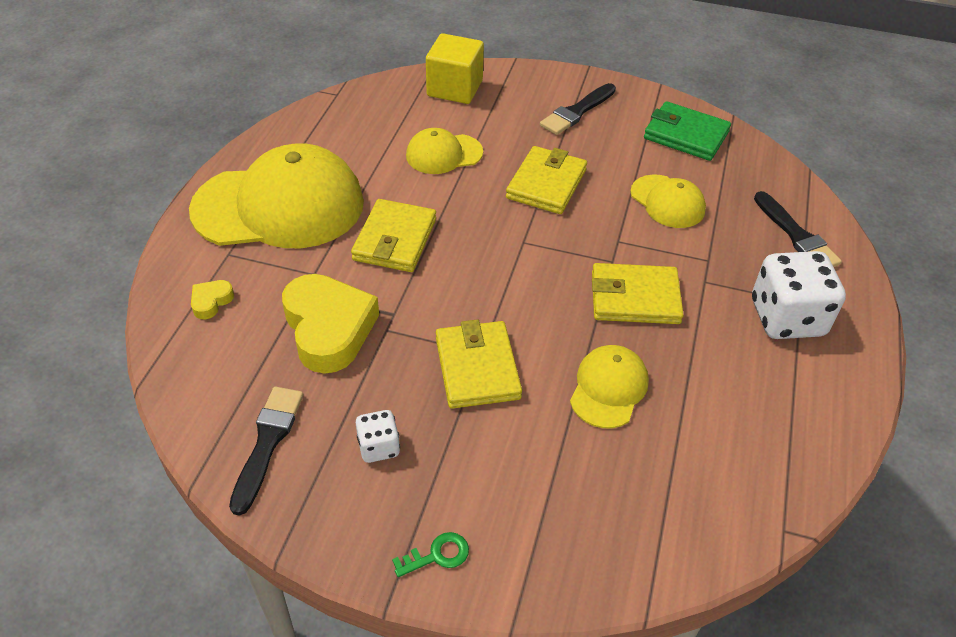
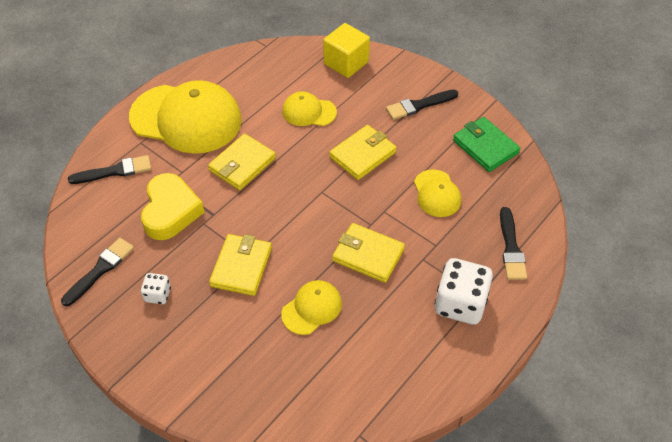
camera: 25 degrees right, 5 degrees up
yellow heart [191,280,234,319] -> black brush [68,155,151,184]
green key [392,532,469,577] -> none

